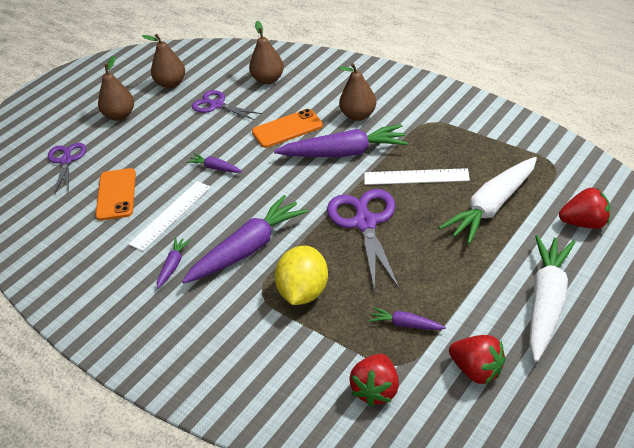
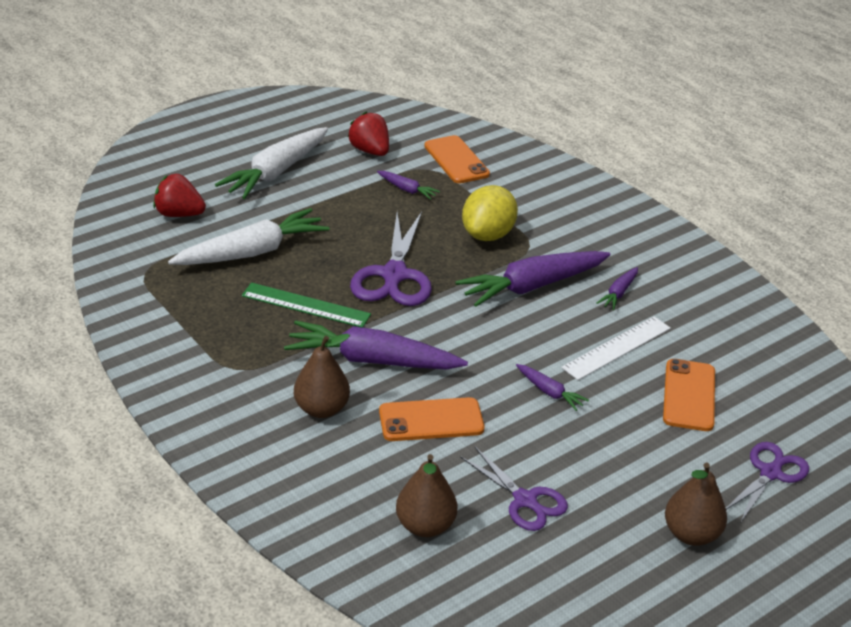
camera: 170 degrees left, 5 degrees down
purple scissors [48,143,86,195] -> purple scissors turned 150 degrees counterclockwise [726,442,809,522]
brown pear [142,34,185,88] -> none
red strawberry [349,354,399,407] -> orange phone [424,135,490,184]
white ruler [364,168,470,185] -> green ruler [242,283,371,327]

